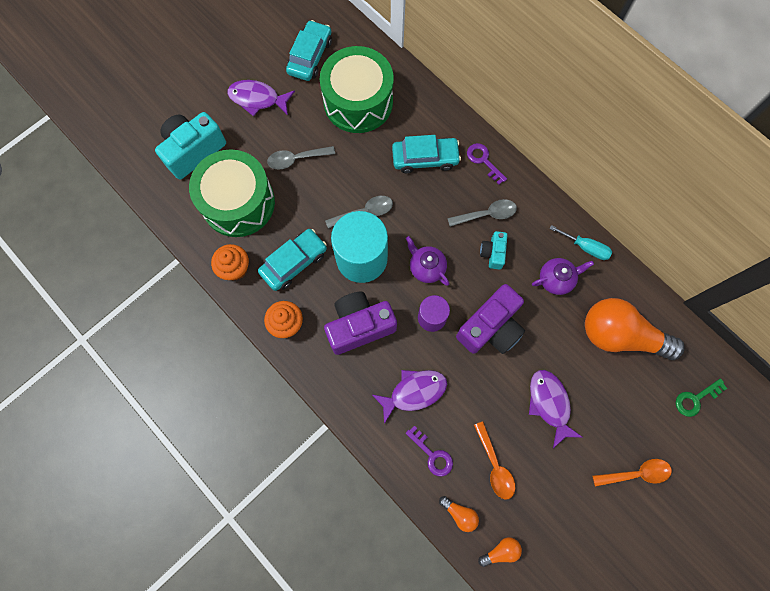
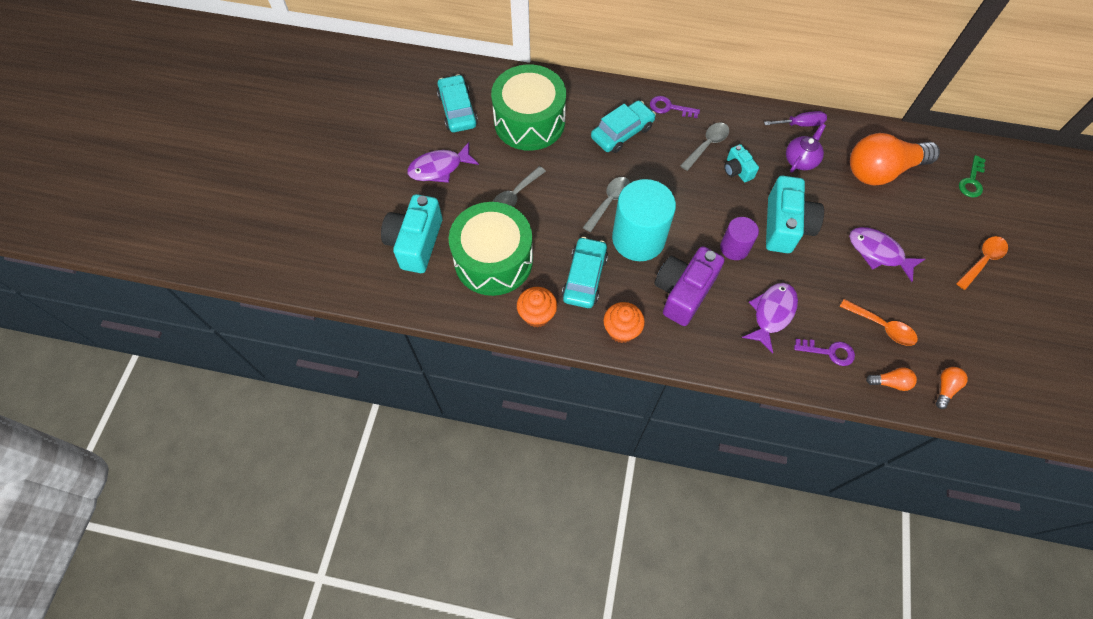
camera: 35 degrees left, 10 degrees down
purple teapot [406,236,449,286] -> none
purple camera [456,284,525,354] -> turquoise camera [766,176,824,253]
turquoise screwdriver [550,225,612,260] -> purple screwdriver [764,111,827,127]

